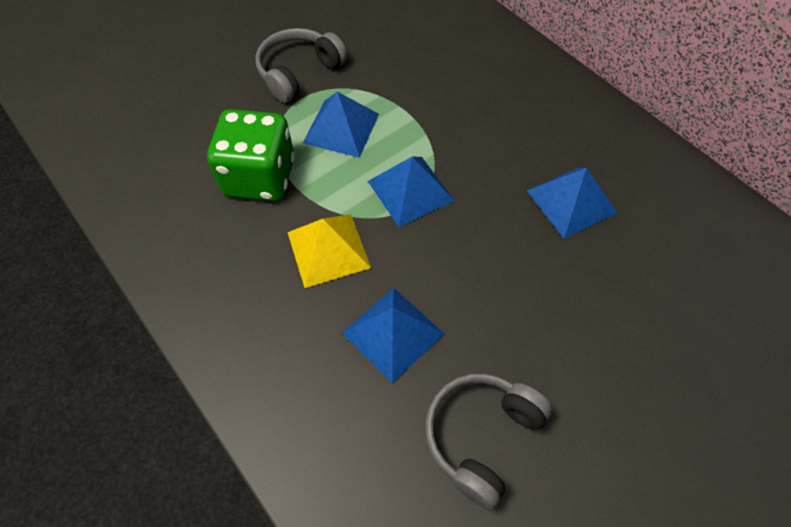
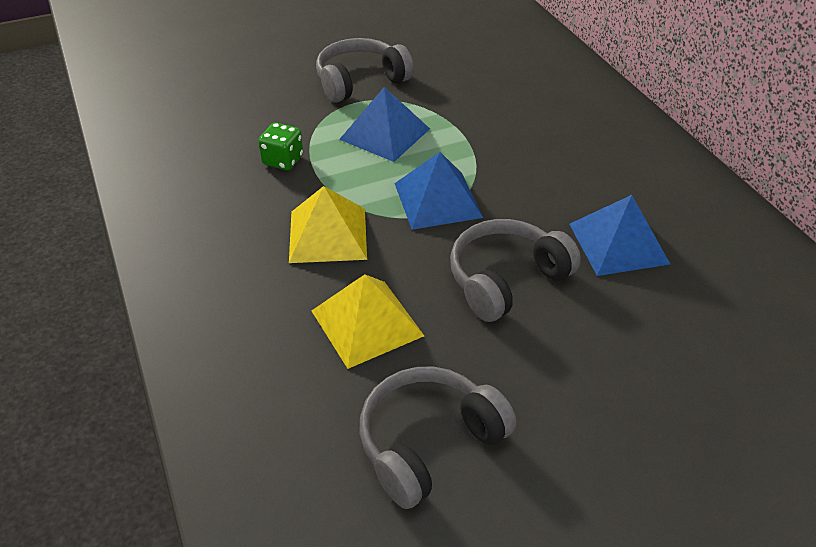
camera: 15 degrees right, 15 degrees down
green dice [207,109,295,201] -> green dice [258,122,303,170], size x0.48
blue pyramid [342,288,444,383] -> yellow pyramid [312,274,424,369]
none -> grey headphones [450,219,581,322]

